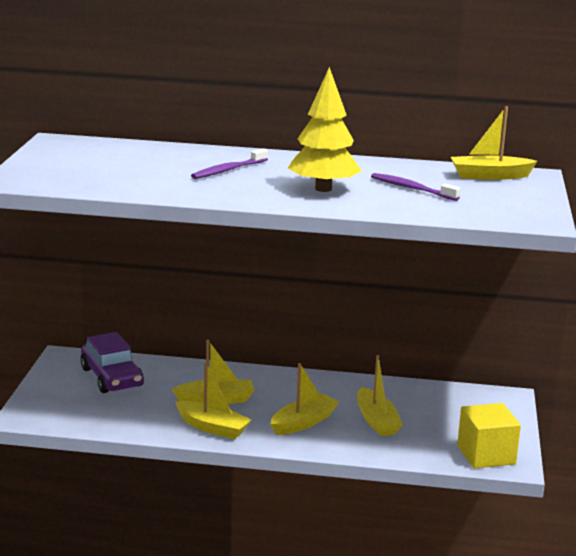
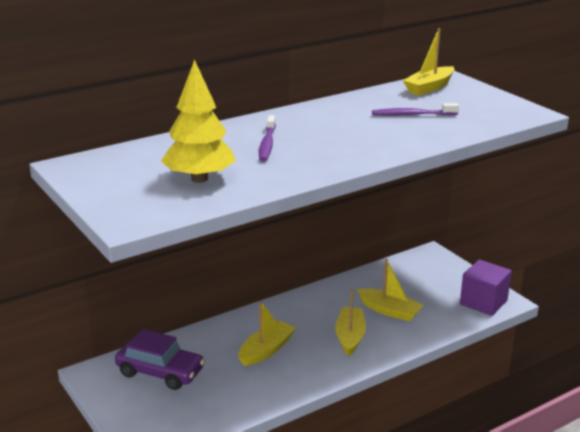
camera: 40 degrees left, 5 degrees up
yellow boat [175,362,252,439] -> none
yellow tree [288,67,362,192] -> yellow tree moved to [161,59,236,183]
yellow cube [457,403,521,468] -> purple cube [460,259,512,316]

